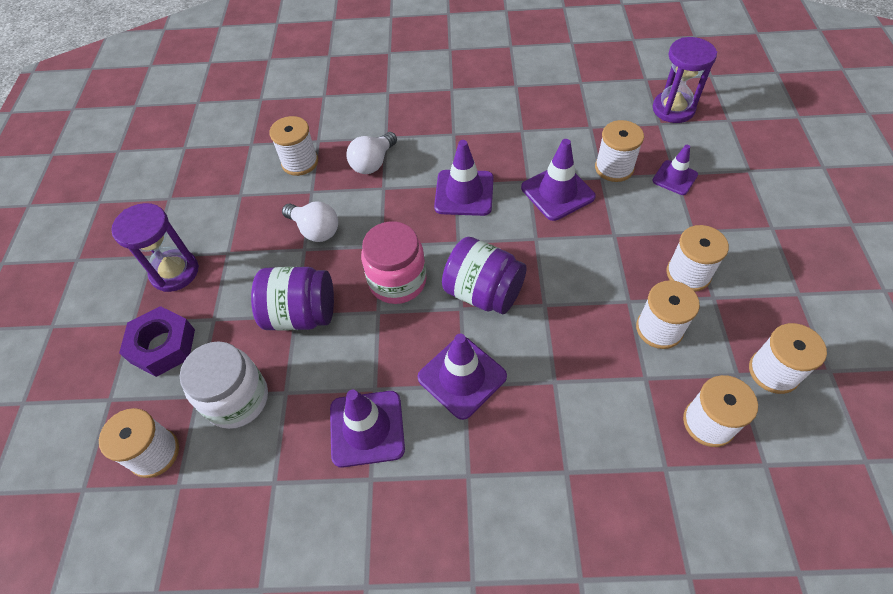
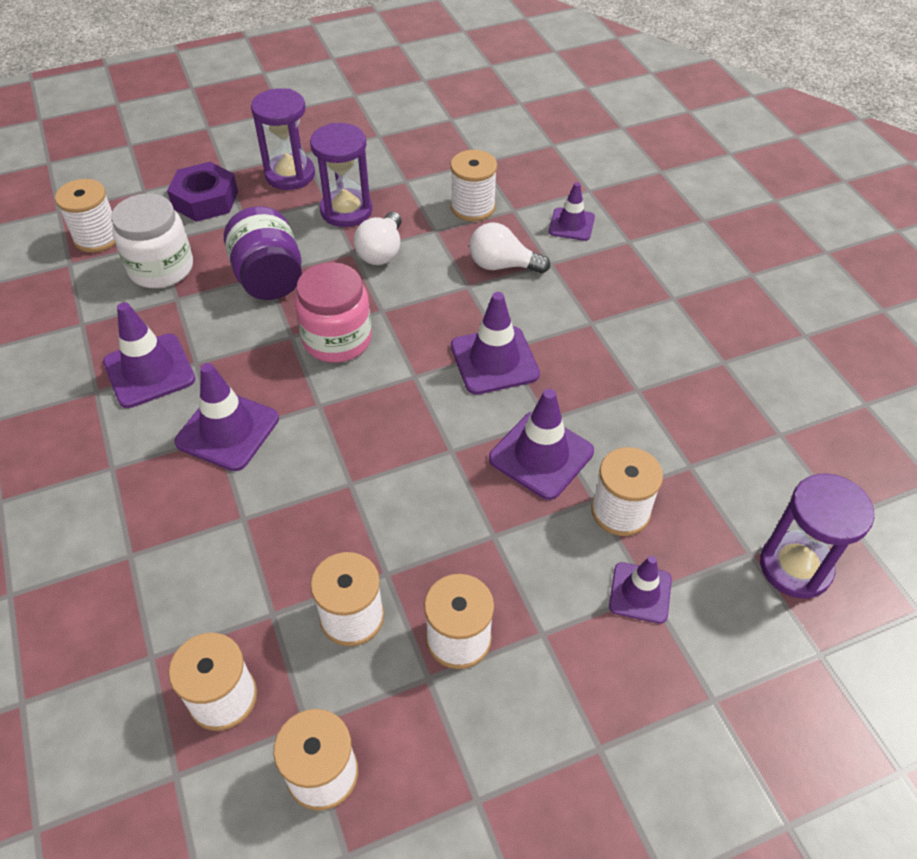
camera: 65 degrees right, 5 degrees down
purple jar [442,237,527,314] -> none
none -> purple hourglass [310,123,372,227]
none -> purple traffic cone [549,182,595,241]

